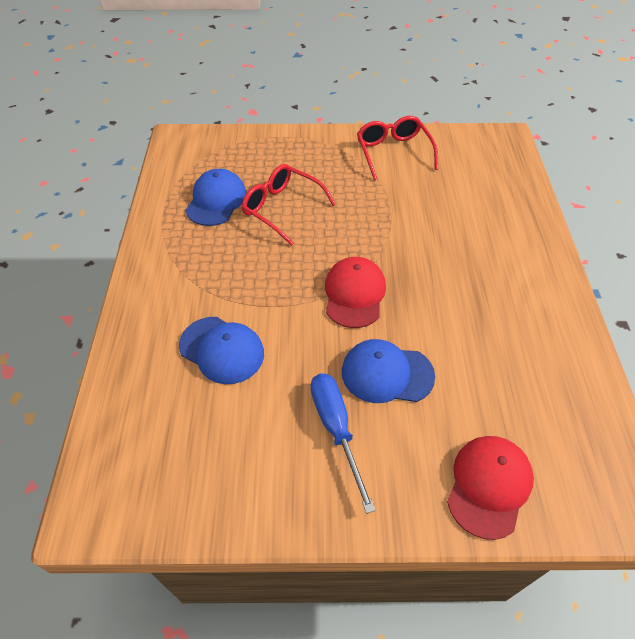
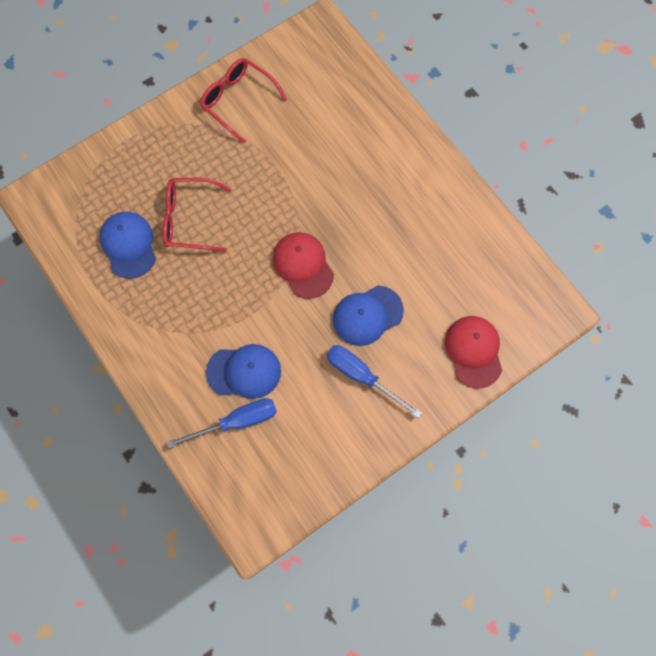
camera: 35 degrees left, 20 degrees up
none -> blue screwdriver [166,398,277,448]

